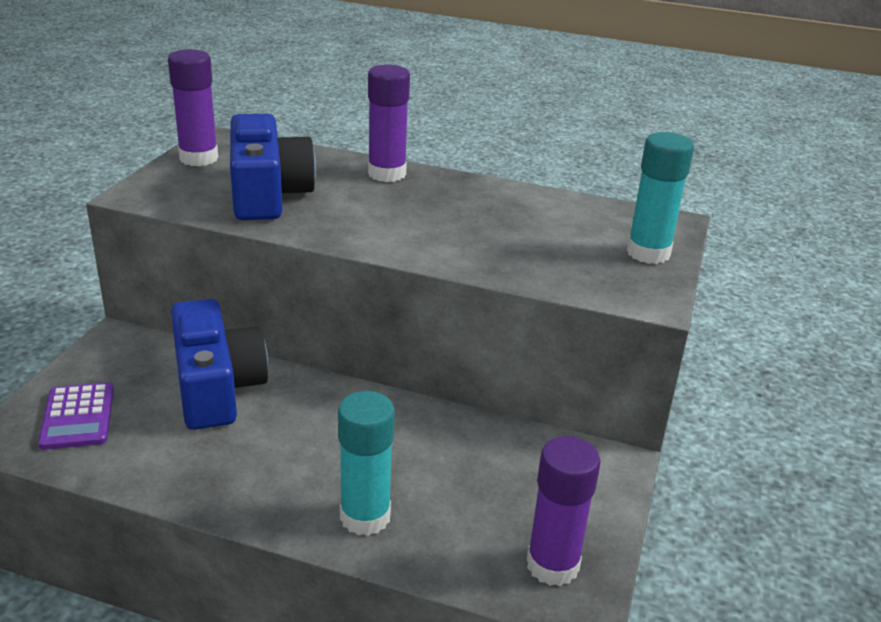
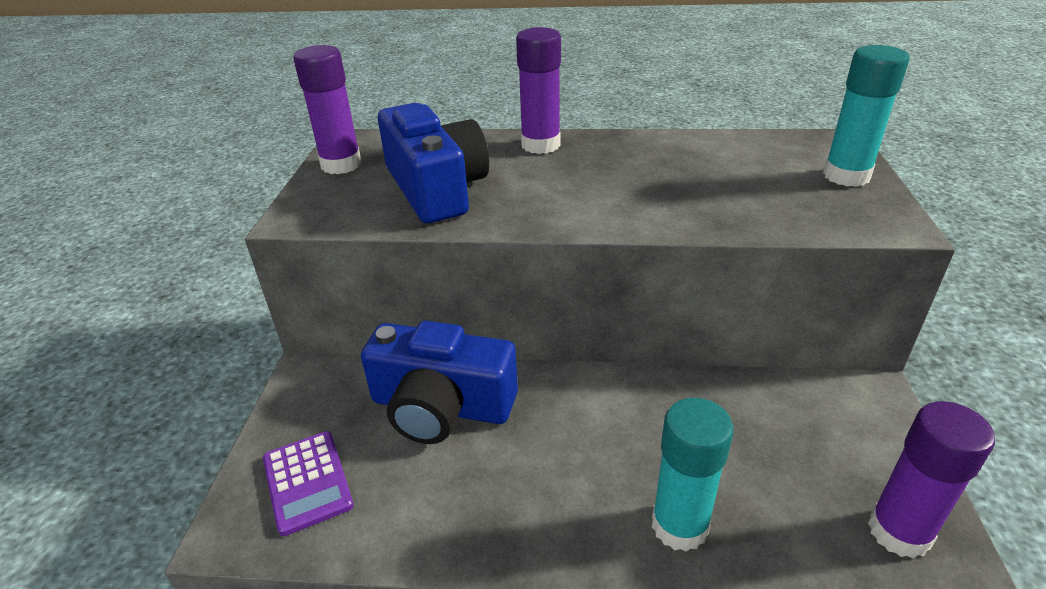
camera: 10 degrees left, 5 degrees up
blue camera [171,299,268,430] -> blue camera turned 135 degrees clockwise [361,321,518,444]

